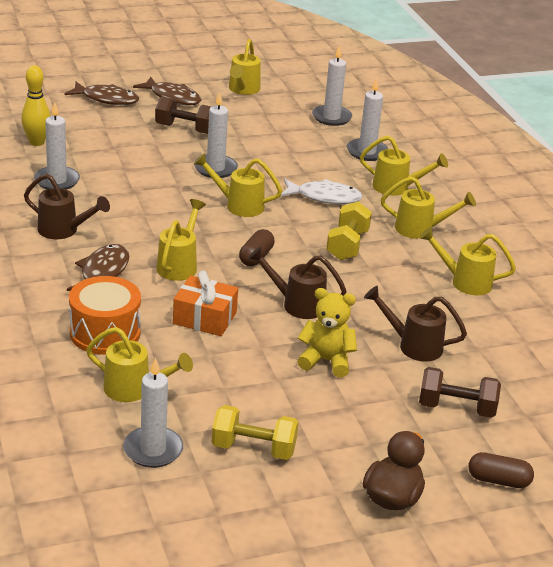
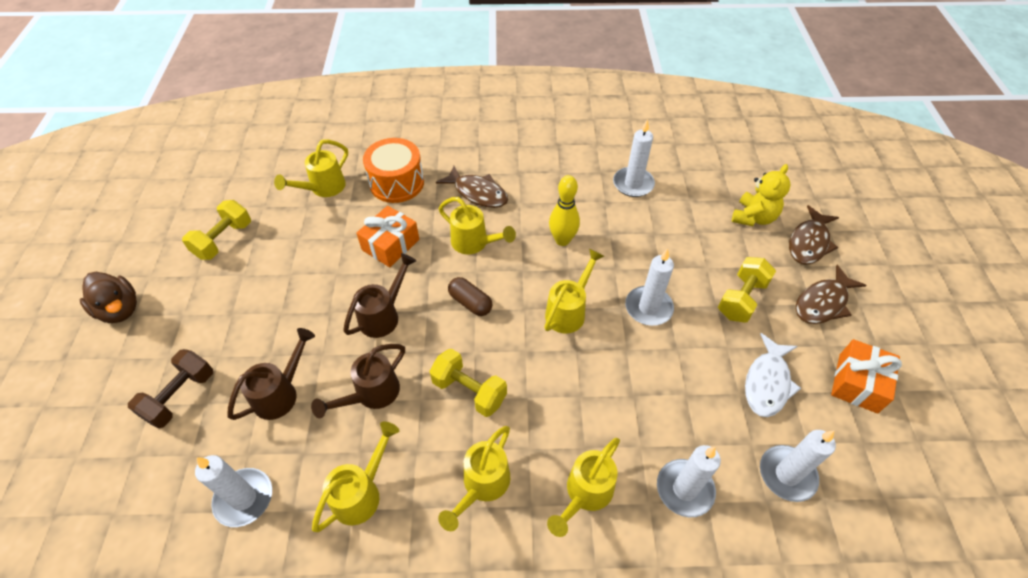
camera: 110 degrees right, 20 degrees up
yellow bowling pin [21,65,51,146] -> yellow bowling pin moved to [549,175,580,246]
brown watering can [24,174,110,239] -> brown watering can moved to [311,344,405,418]
white candle [123,358,183,468] -> white candle moved to [195,455,272,527]
brown dumbbell [155,96,211,134] -> yellow dumbbell [718,257,776,323]
yellow watering can [229,39,261,95] -> orange gift [831,339,902,413]
white fish [281,179,363,204] -> white fish moved to [745,333,801,417]
yellow teddy bear [297,288,357,378] -> yellow teddy bear moved to [732,164,791,226]
brown capsule [469,452,534,488] -> none

